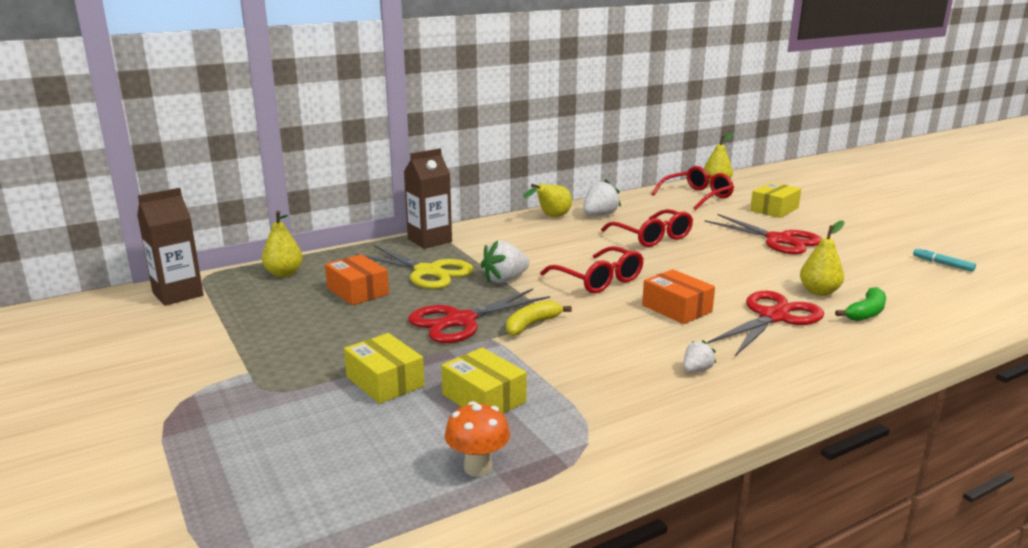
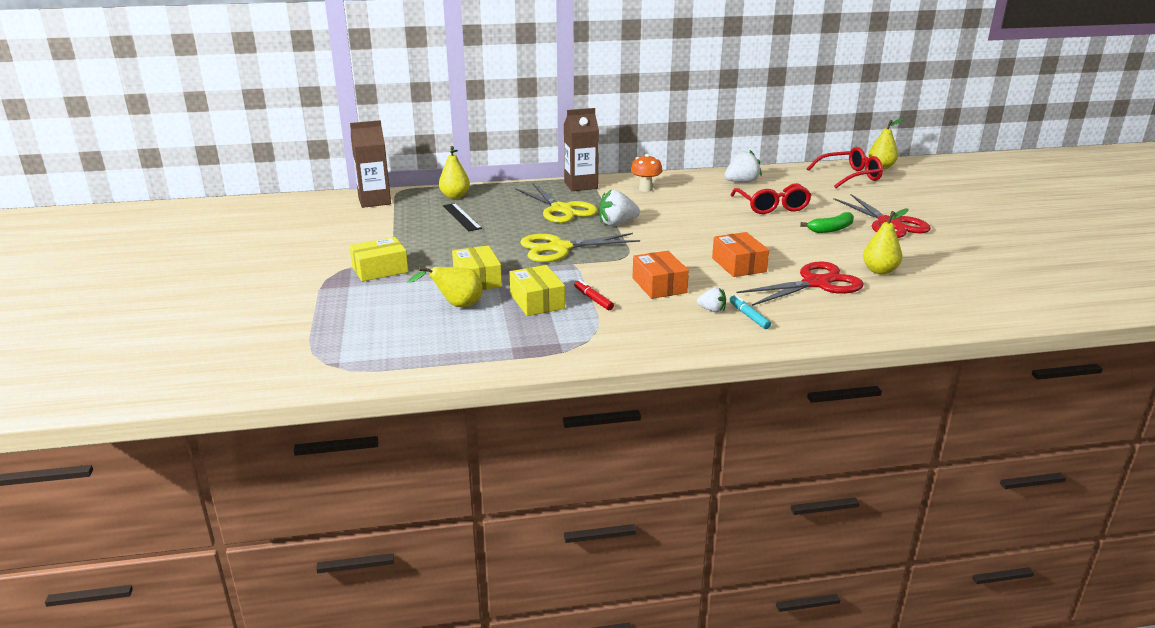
camera: 20 degrees right, 5 degrees up
orange box [325,254,389,305] -> orange box moved to [632,251,689,299]
red scissors [408,289,550,343] -> yellow scissors [520,233,640,262]
orange mushroom [445,401,510,477] -> orange mushroom moved to [631,154,663,192]
yellow banana [506,300,572,336] -> none
yellow pear [523,184,572,217] -> yellow pear moved to [408,267,483,307]
red glasses [540,246,644,294] -> none
white strawberry [683,340,716,372] -> white strawberry turned 45 degrees clockwise [697,288,726,312]
yellow box [750,182,801,218] -> yellow box moved to [349,237,408,282]
green banana [835,287,886,321] -> green banana moved to [800,212,854,233]
turquoise marker [913,247,976,272] -> turquoise marker moved to [729,295,771,329]
none -> black ruler [443,203,482,231]
none -> red marker [574,280,614,310]

